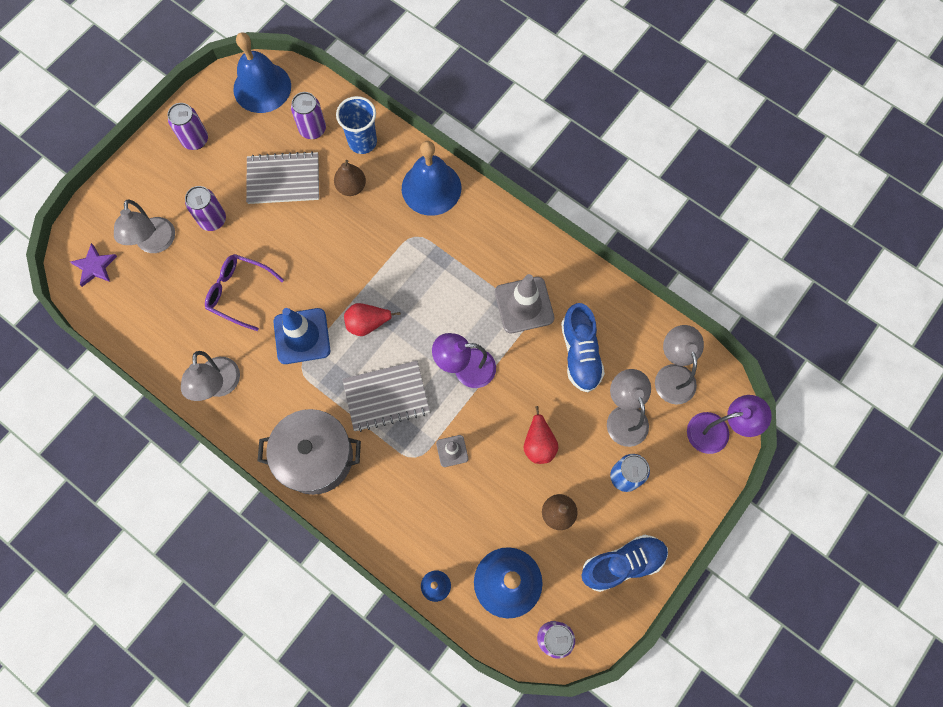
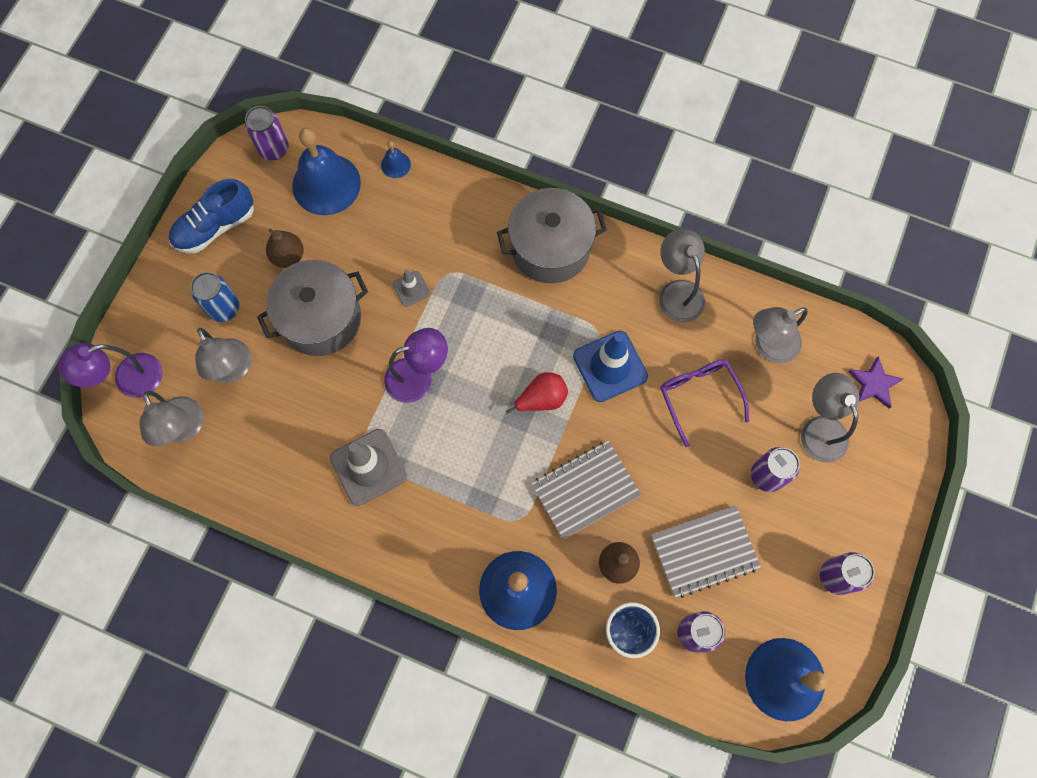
camera: 165 degrees right, 0 degrees up
purple glasses [205,254,284,331] -> purple glasses turned 120 degrees counterclockwise [660,359,749,447]
grey notebook [342,361,430,432] -> grey notebook moved to [531,441,641,540]
red pear [524,406,558,464] -> grey pot [257,260,368,356]
blue shoe [561,303,605,392] -> none
none -> grey lamp [753,307,808,363]

